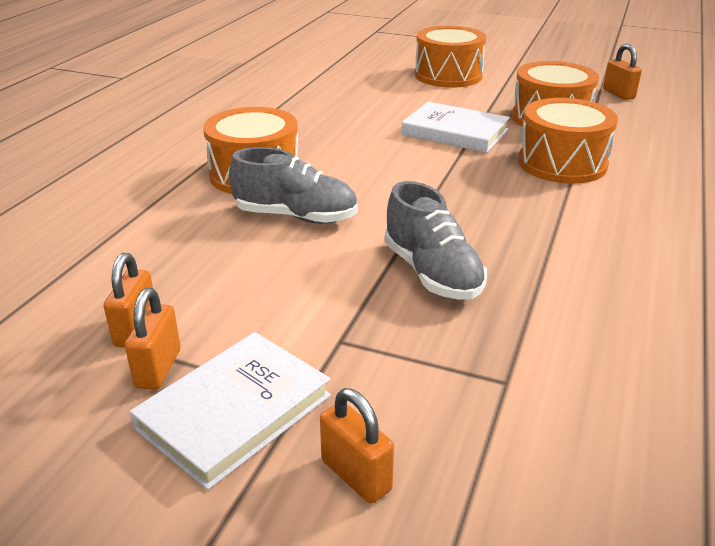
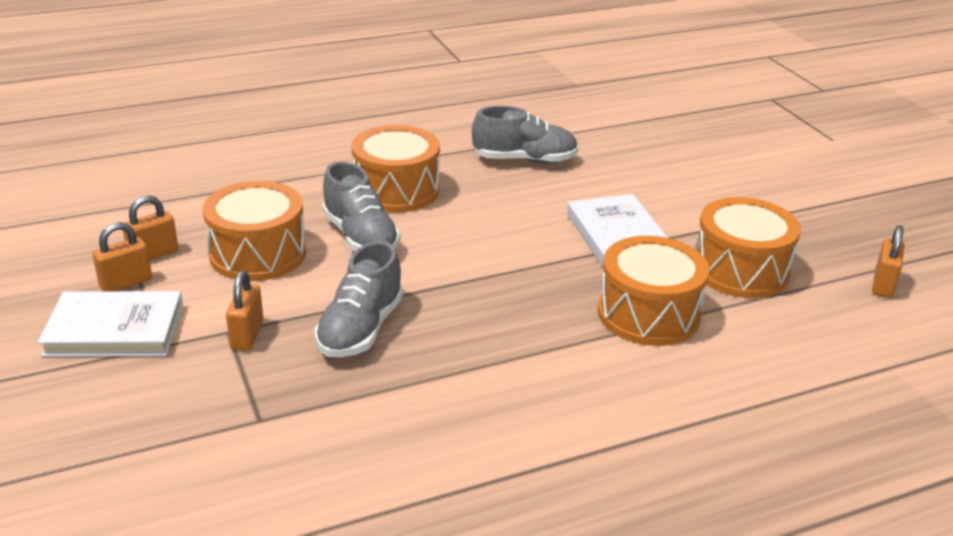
camera: 45 degrees right, 0 degrees up
orange padlock [320,388,394,503] -> orange padlock moved to [226,271,264,350]
orange drum [415,26,486,87] -> orange drum moved to [203,181,306,281]
none -> grey shoe [472,106,578,164]

